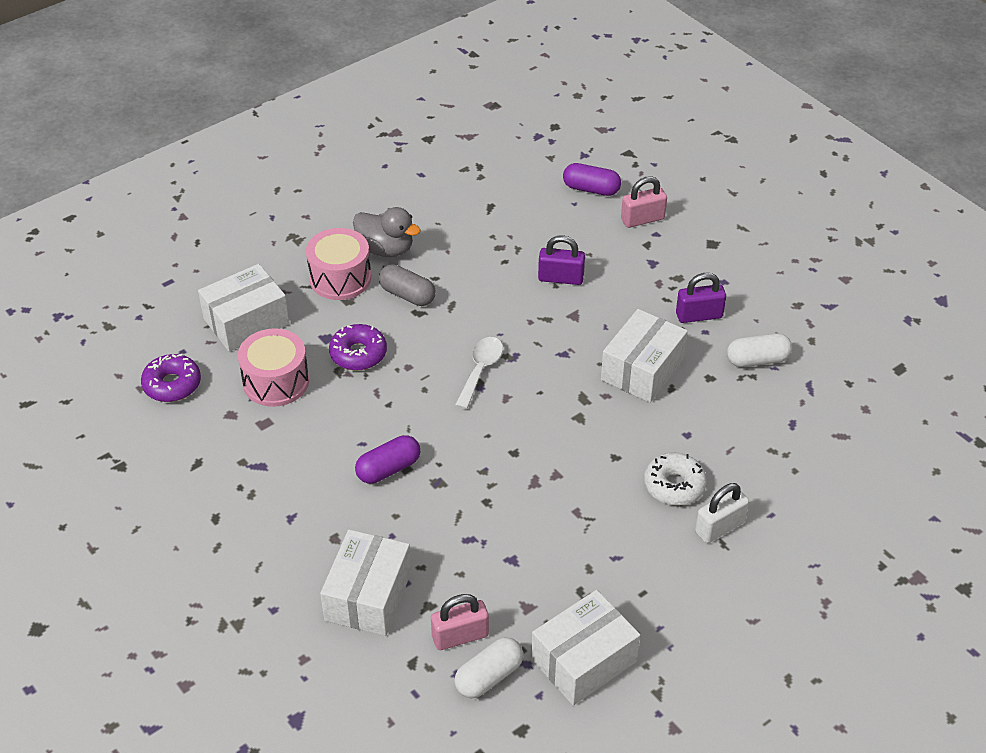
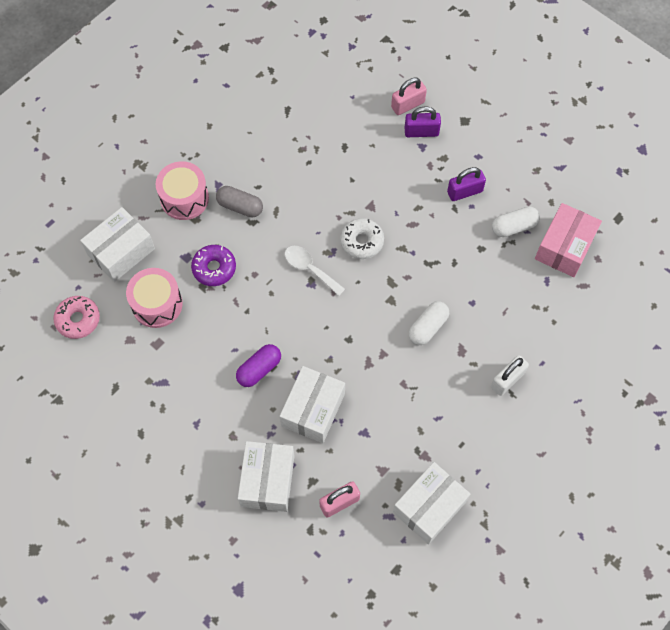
camera: 10 degrees left, 20 degrees up
purple donut [141,354,201,402] -> pink donut [53,296,100,339]
grey duck [353,207,421,257] -> none
white spoon [455,337,503,409] -> white spoon turned 60 degrees counterclockwise [285,246,345,296]
white capsule [455,637,523,698] -> white capsule moved to [409,301,449,345]
purple padlock [538,235,585,285] -> purple padlock moved to [405,106,441,137]
purple capsule [563,163,621,196] -> none
white box [601,309,688,403] -> white box moved to [280,366,345,443]
white donut [644,452,707,506] -> white donut moved to [340,218,384,259]
none -> pink box [535,203,602,277]

